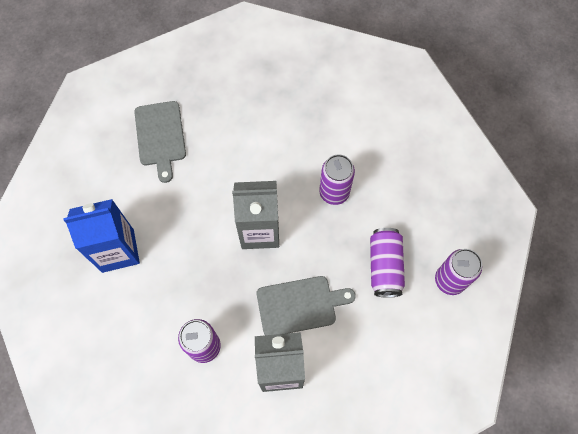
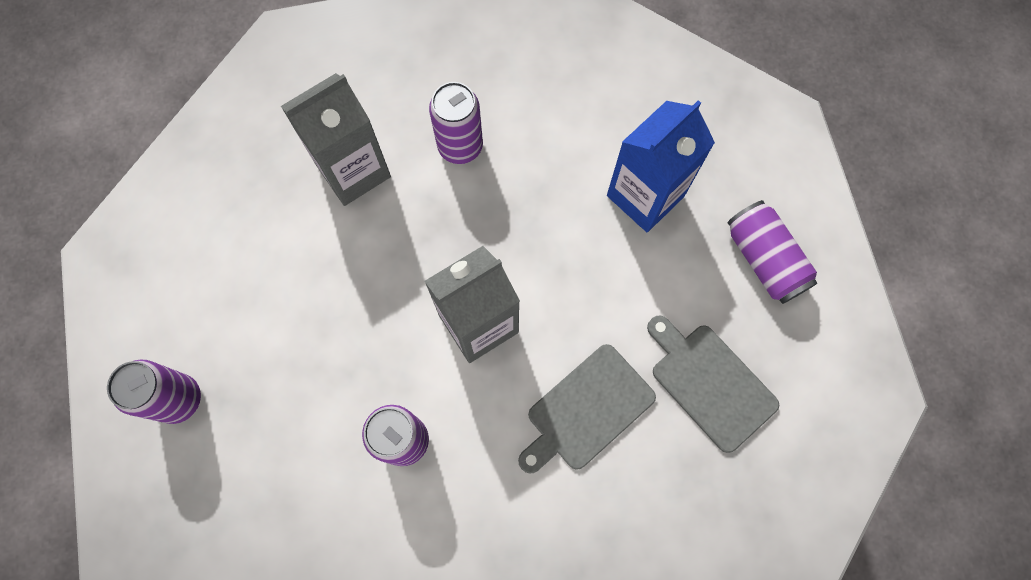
camera: 150 degrees right, 5 degrees up
grey cutting board [257,276,356,335] -> grey cutting board moved to [518,344,656,474]
purple can [370,228,405,298] -> purple can moved to [728,200,817,304]

